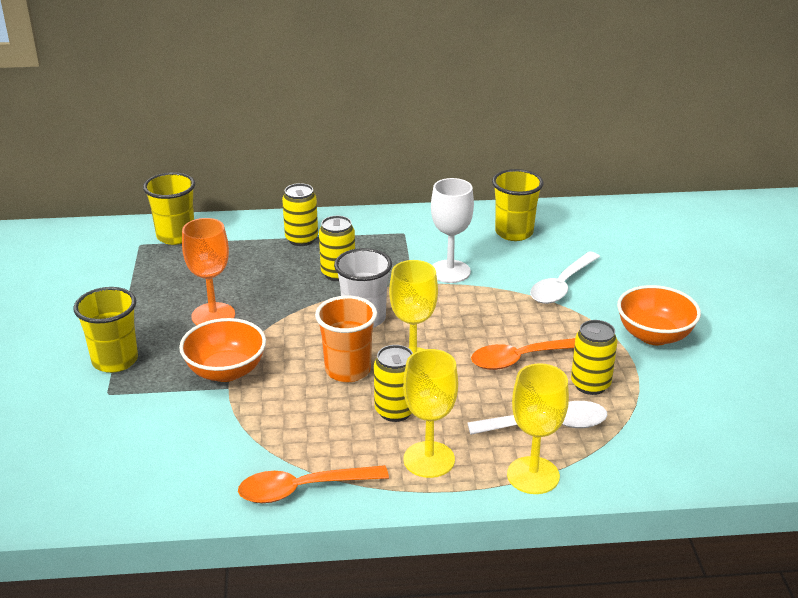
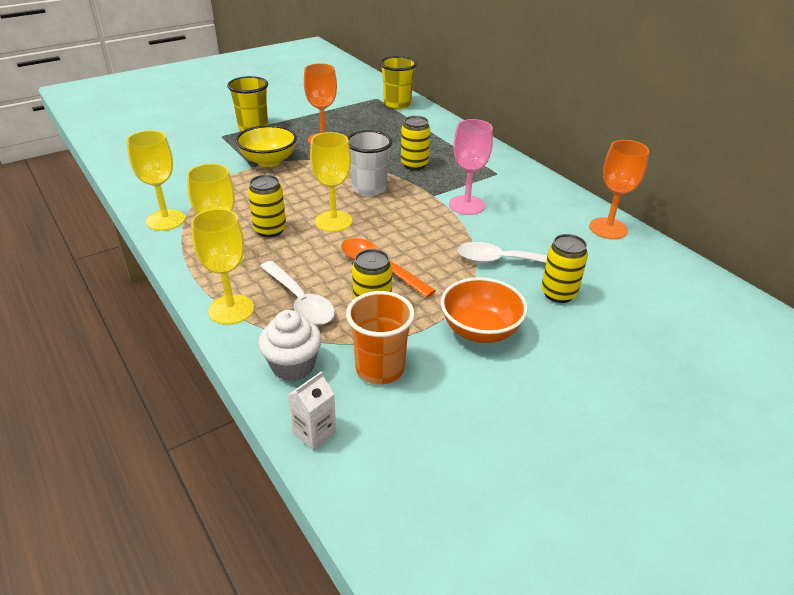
camera: 60 degrees right, 5 degrees up
orange bowl [179,318,266,382] -> yellow bowl [235,125,297,167]
orange spoon [238,465,389,503] -> yellow goblet [126,130,185,231]
yellow can [282,183,318,246] -> yellow can moved to [541,234,588,303]
orange cup [315,295,377,382] -> orange cup moved to [346,291,415,384]
white goblet [431,178,474,283] -> pink goblet [449,119,493,215]
yellow cup [492,169,544,241] -> none
none -> white cupcake [259,310,322,381]
none -> white carton [288,371,336,451]
none -> orange goblet [589,140,649,239]

